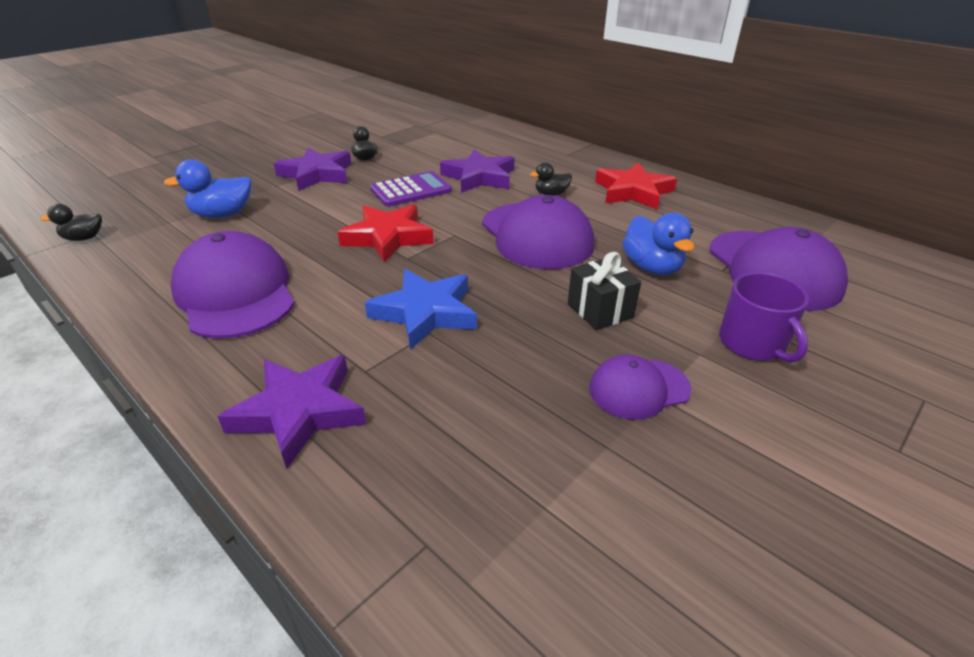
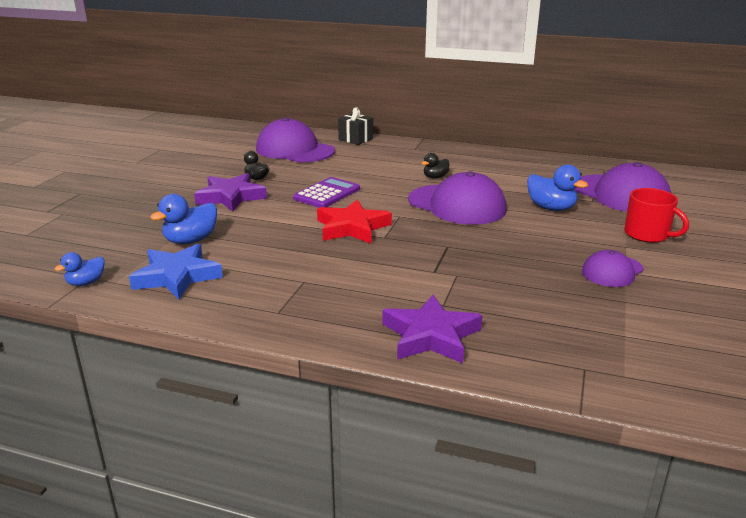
camera: 25 degrees left, 10 degrees down
black duck [40,204,102,241] -> blue duck [54,252,105,286]
purple cap [171,231,295,339] -> purple cap moved to [256,117,335,162]
blue star [365,269,477,350] -> blue star moved to [129,244,223,299]
purple star [440,149,515,193] -> none
black gift [568,252,641,330] -> black gift moved to [338,107,373,145]
red star [595,162,677,209] -> none
purple mug [719,272,809,363] -> red mug [624,188,689,243]

